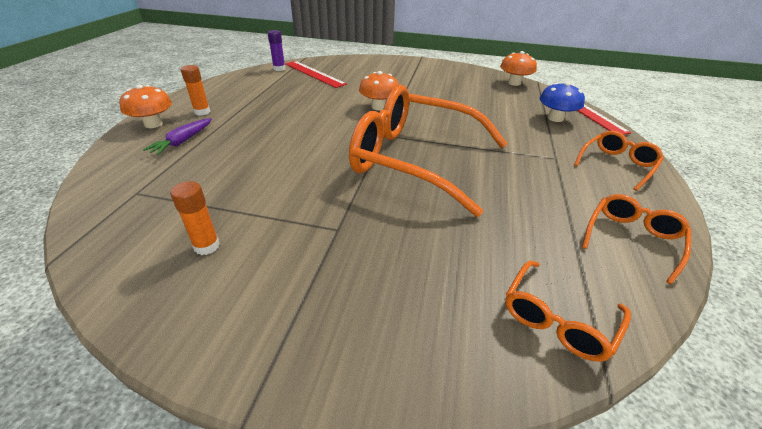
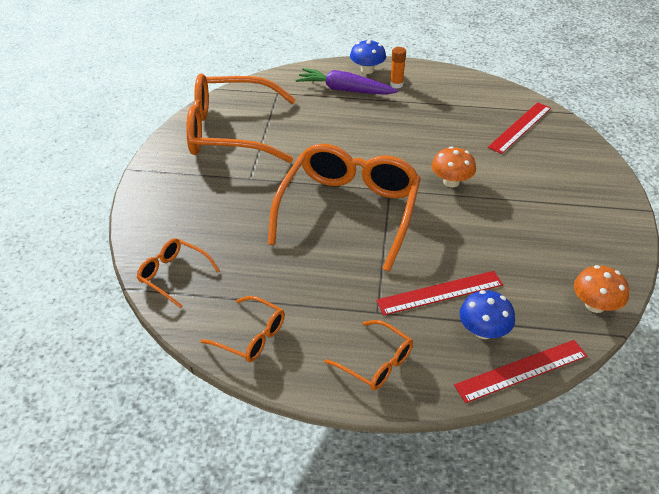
camera: 85 degrees right, 5 degrees up
orange mushroom [119,85,172,128] -> blue mushroom [350,39,386,74]
purple carrot [143,118,212,155] -> purple carrot [296,68,398,95], size x1.68
orange glue stick [170,181,220,255] -> orange glasses [186,73,296,163]
purple glue stick [268,30,285,71] -> none
none -> red ruler [376,271,503,315]

